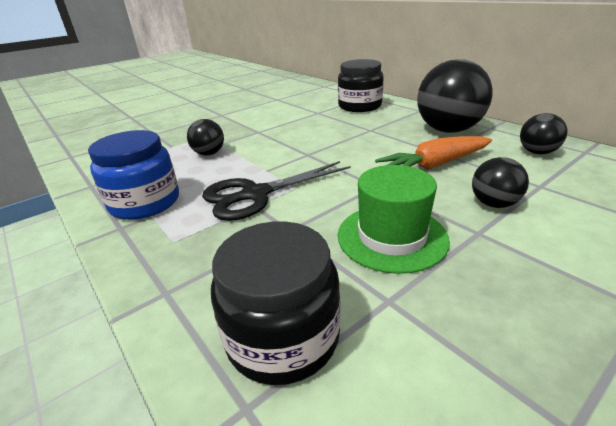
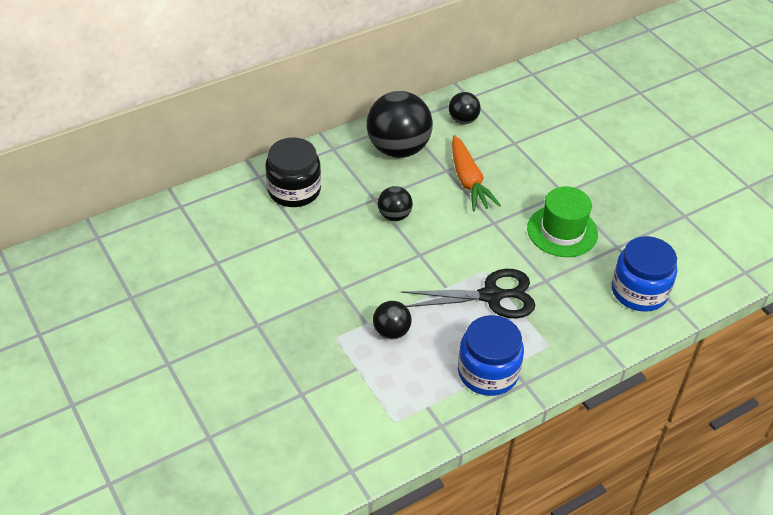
camera: 85 degrees left, 15 degrees up
black scissors [202,161,351,221] -> black scissors turned 75 degrees counterclockwise [401,269,535,319]
black jar [211,221,340,385] -> blue jar [612,236,677,312]
black ball [472,157,529,208] -> black ball moved to [378,186,413,221]

